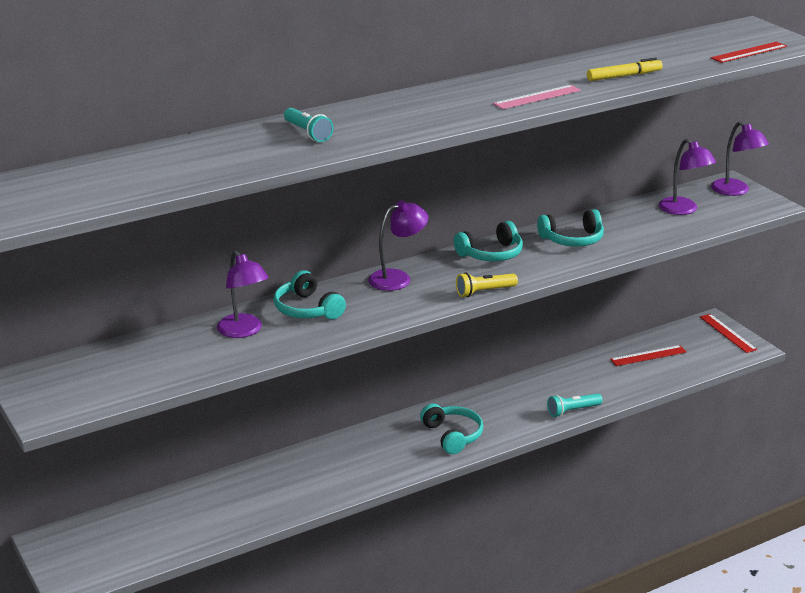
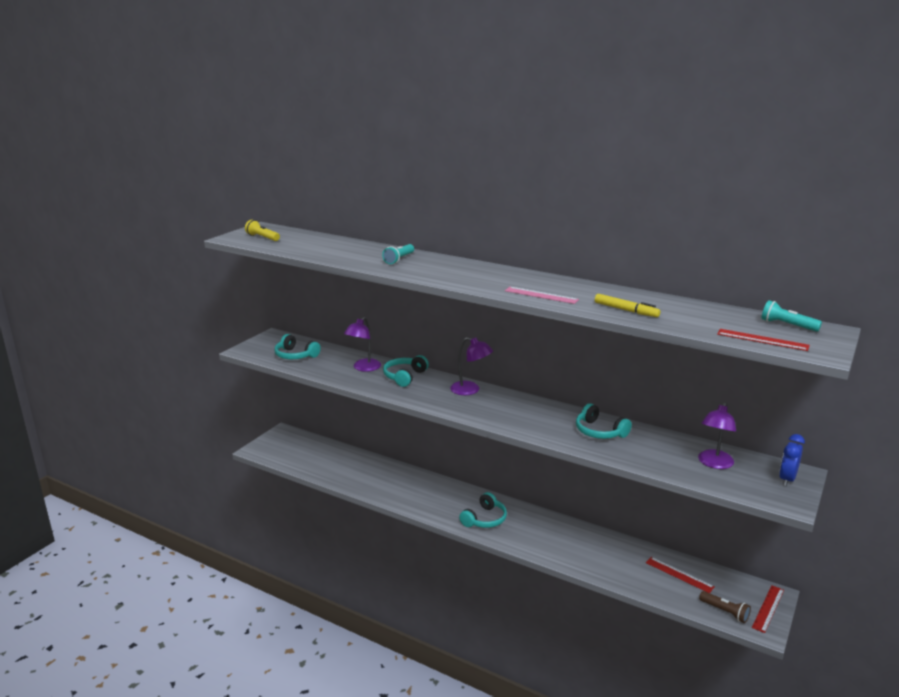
camera: 60 degrees right, 5 degrees down
turquoise headphones [454,221,523,261] -> turquoise headphones moved to [274,334,321,359]
yellow flashlight [456,272,518,297] -> yellow flashlight moved to [245,220,280,241]
turquoise flashlight [547,393,603,417] -> turquoise flashlight moved to [761,300,822,332]
purple lamp [711,121,769,196] -> blue clock [779,434,805,486]
none -> brown flashlight [699,591,751,623]

